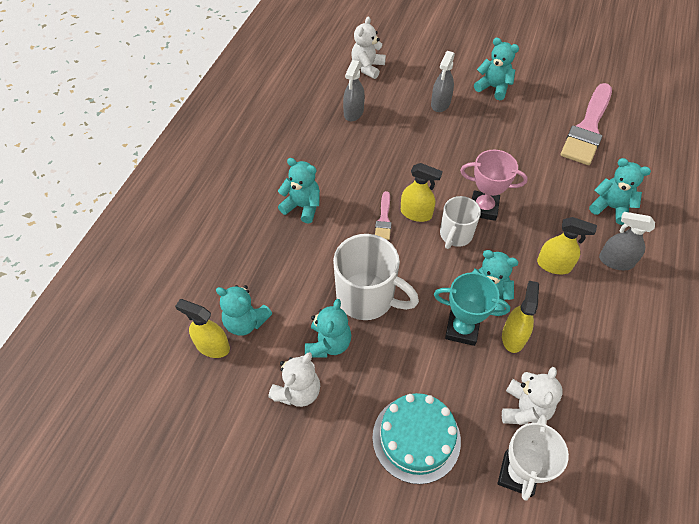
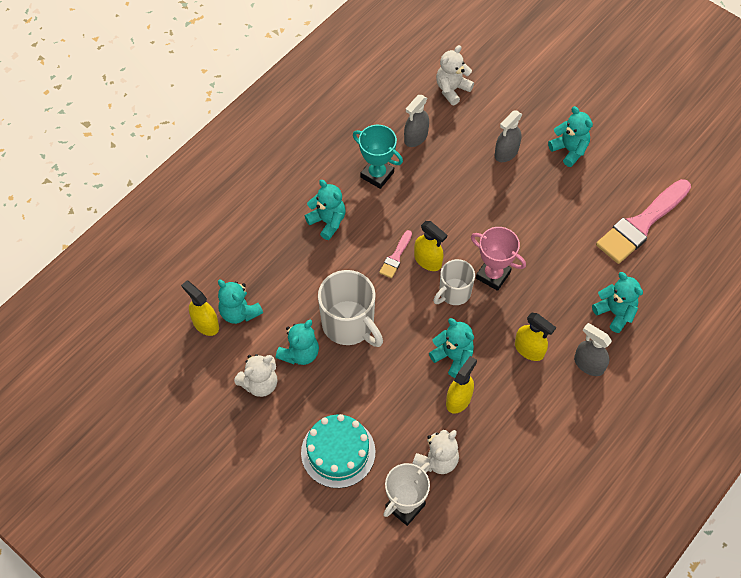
camera: 20 degrees right, 5 degrees up
turquoise trophy [434,272,510,346] -> turquoise trophy moved to [353,125,403,189]

